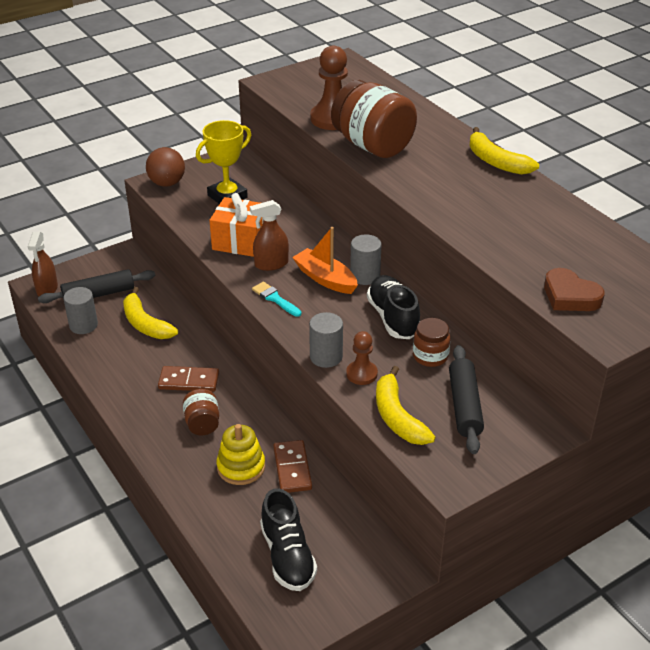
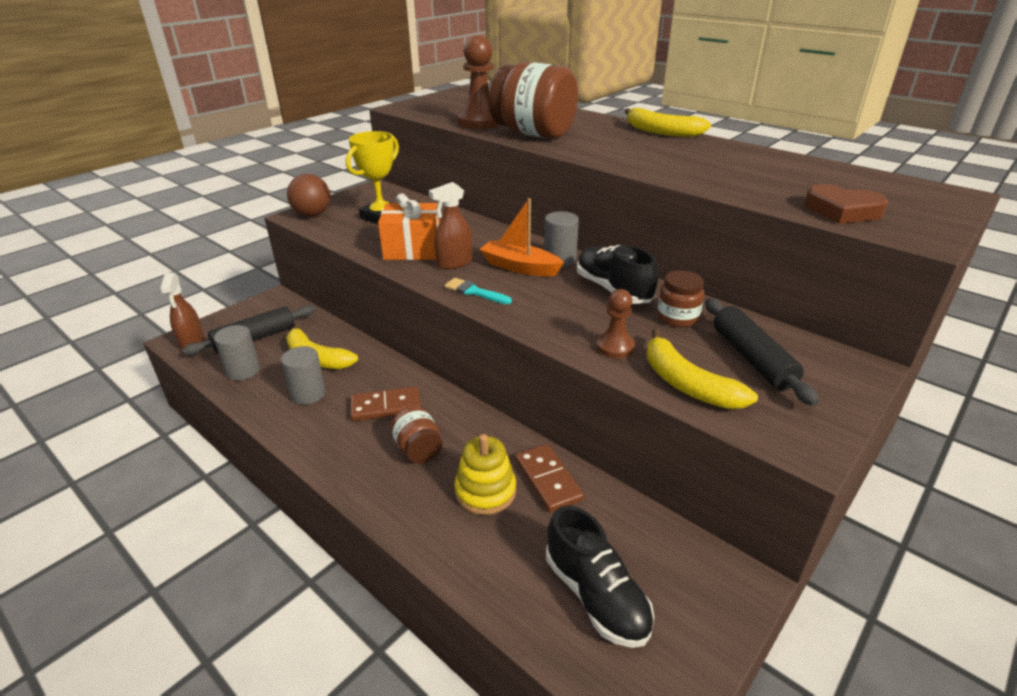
camera: 15 degrees left, 5 degrees down
grey cylinder [309,312,343,368] -> grey cylinder moved to [281,346,326,405]

